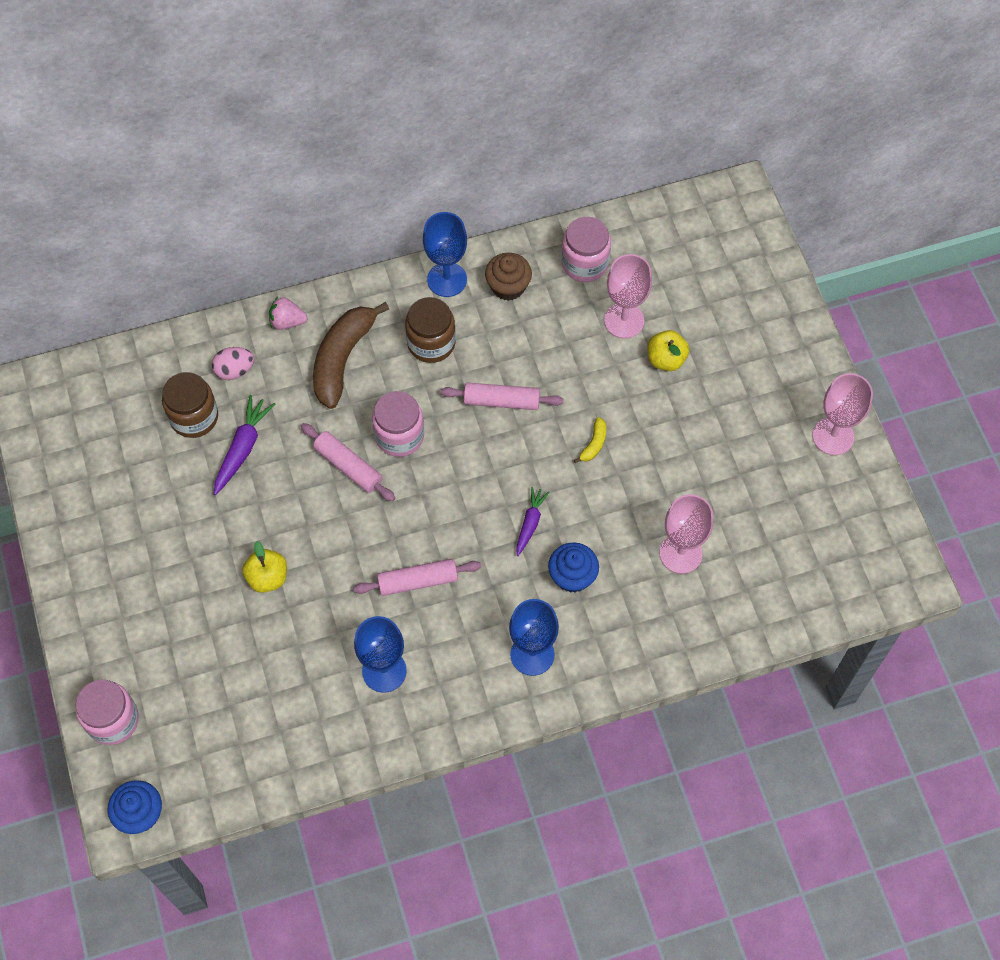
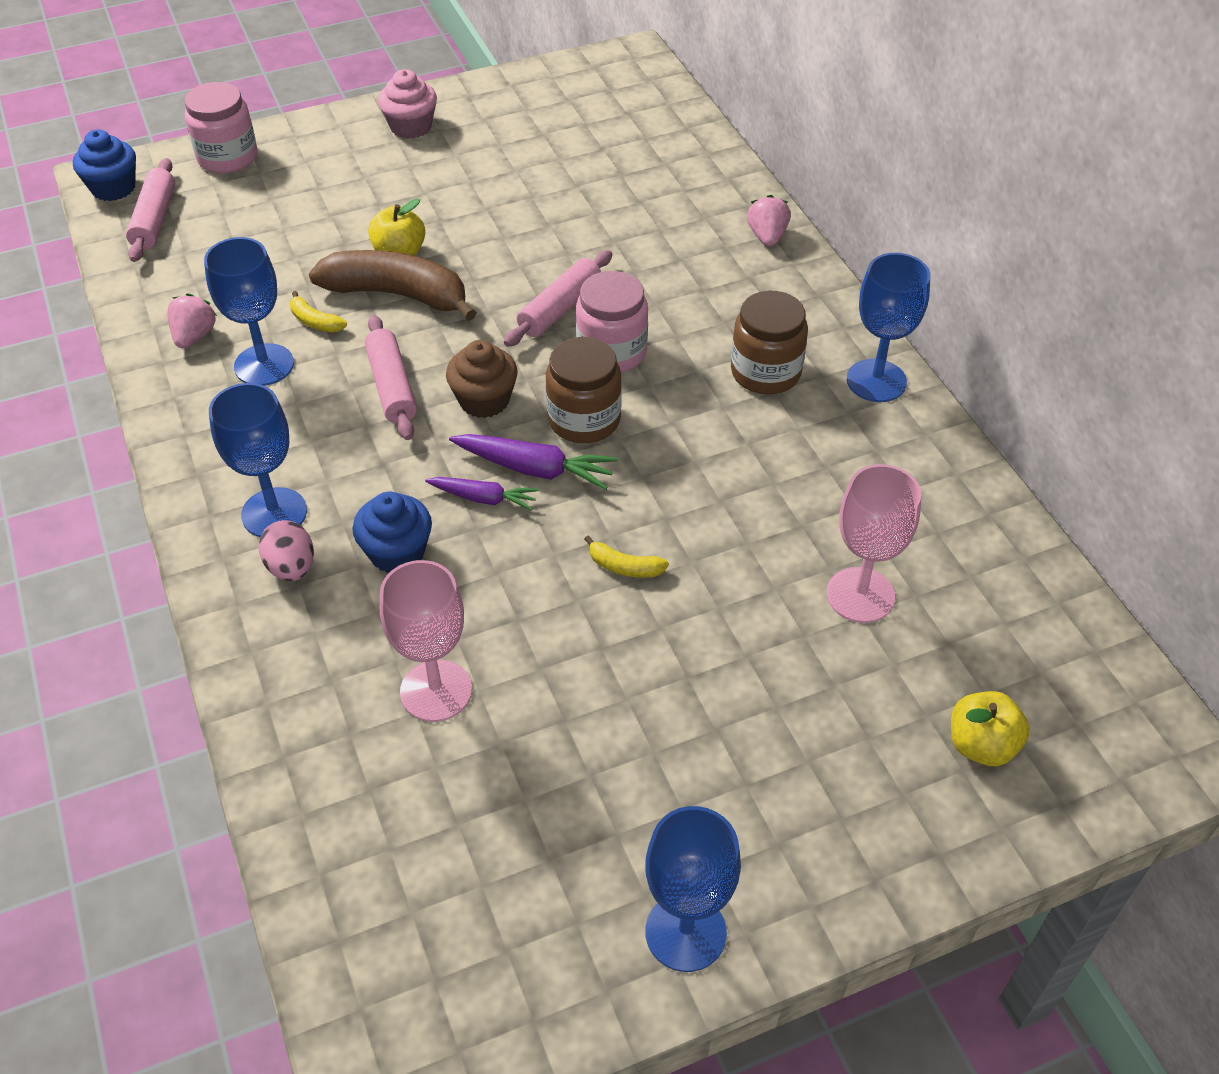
camera: 85 degrees right, 15 degrees down
brown jar [162,372,218,438] -> brown jar moved to [546,337,622,443]
pink egg [212,347,254,380] -> pink egg moved to [259,520,314,581]
purple carrot [214,395,275,495] -> purple carrot moved to [449,434,618,490]
brown banana [313,302,389,409] -> brown banana moved to [309,250,477,321]
pink rolling pin [440,382,564,410] -> pink rolling pin moved to [126,158,175,262]
brown cupcake [485,253,532,301] -> brown cupcake moved to [446,340,518,418]
pink jar [561,217,611,282] -> none
yellow apple [647,330,689,371] -> yellow apple moved to [951,691,1030,766]
pink goblet [813,373,873,455] -> blue goblet [645,806,741,972]
none -> pink strawberry [167,293,217,348]
none -> yellow banana [290,291,347,332]
none -> pink cupcake [378,69,437,139]

